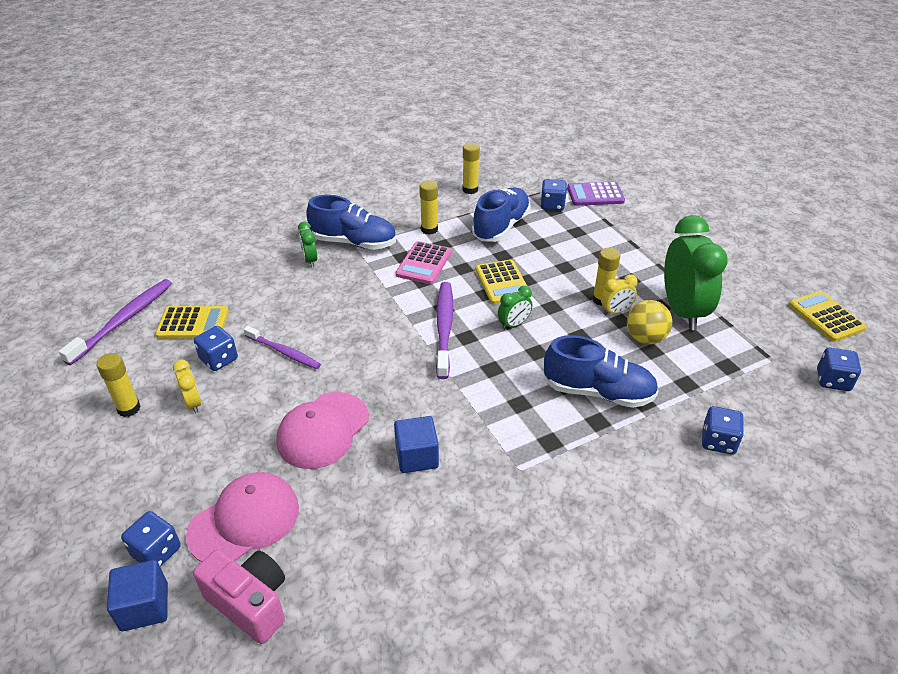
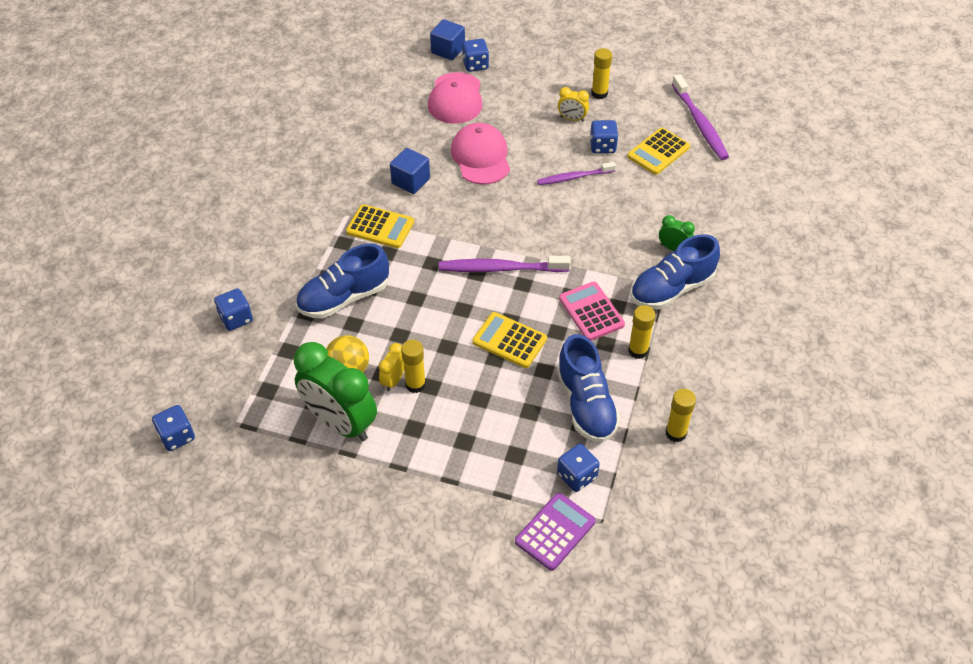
camera: 135 degrees right, 10 degrees up
pink camera [193,549,285,644] -> none
purple toothbrush [436,282,453,379] -> purple toothbrush turned 135 degrees clockwise [439,256,571,272]
green clock [498,286,532,330] -> none
yellow calculator [789,291,867,342] -> yellow calculator moved to [346,204,414,248]

